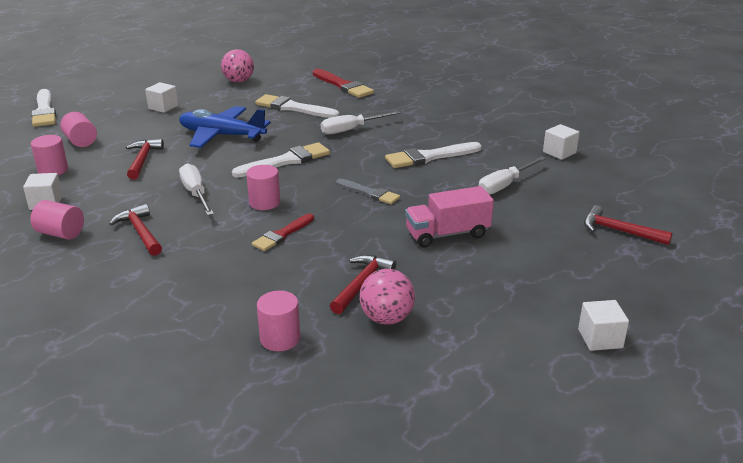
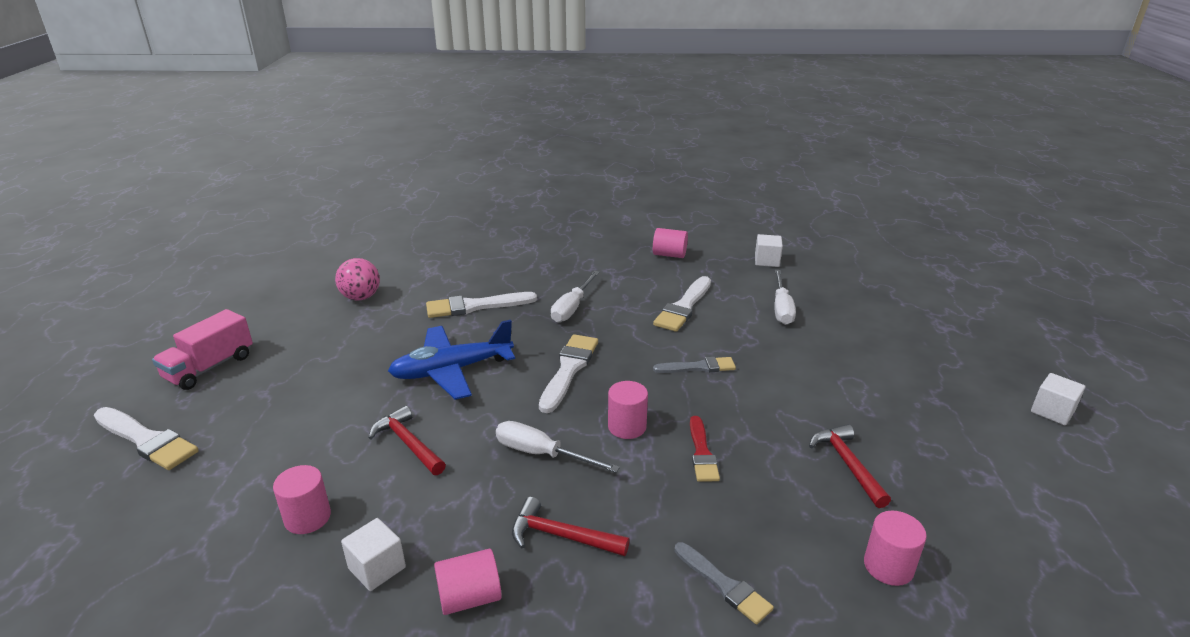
camera: 40 degrees left, 0 degrees up
pink cylinder [60,112,97,147] -> pink cylinder moved to [653,228,688,258]
white cube [145,82,178,113] -> none
red brush [313,69,374,98] -> none
pink ball [359,269,415,325] -> none
pink truck [405,186,494,247] -> pink truck moved to [152,309,253,390]
red hammer [584,205,673,245] -> none
none -> grey brush [675,542,774,624]

